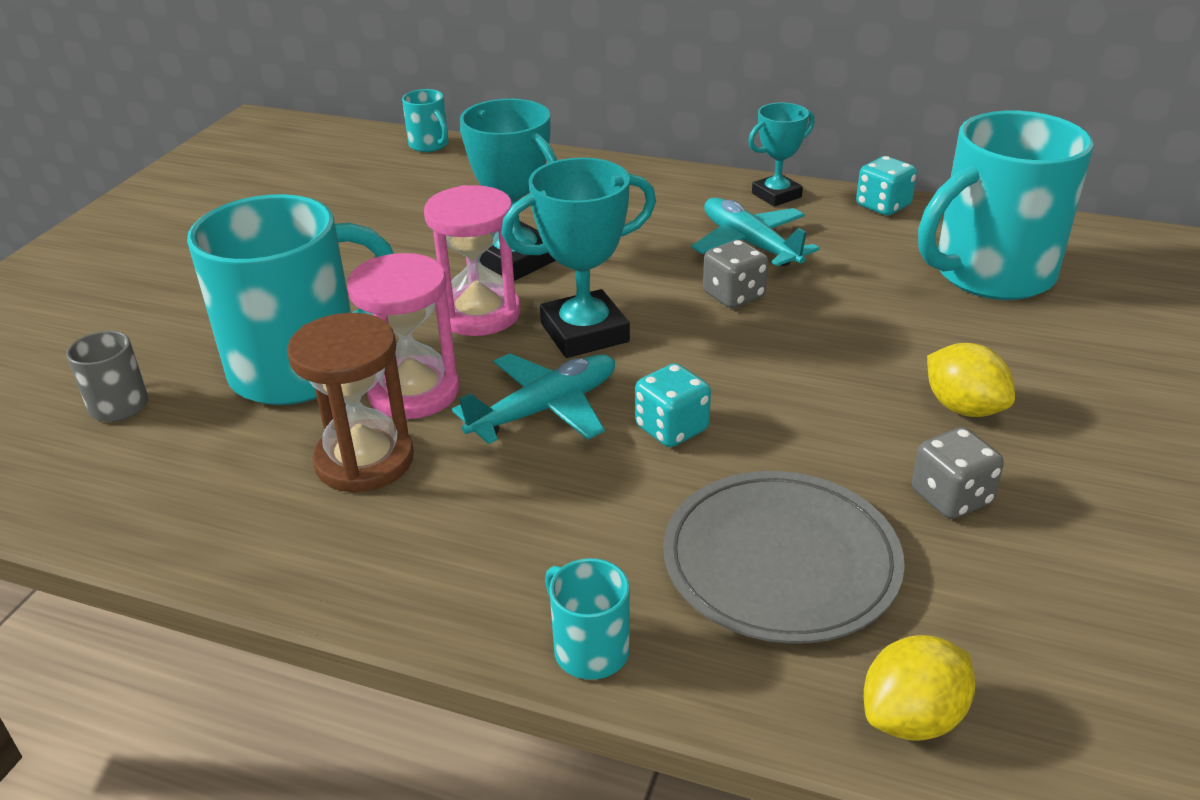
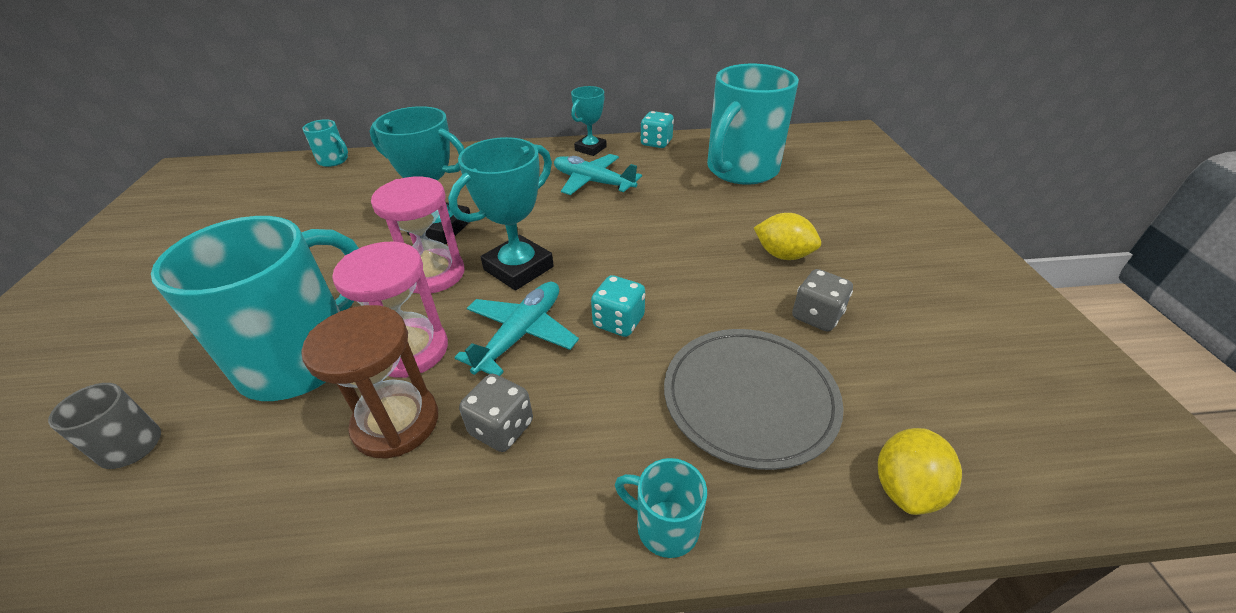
camera: 25 degrees left, 5 degrees up
grey dice [703,240,768,308] -> grey dice moved to [459,374,533,452]

